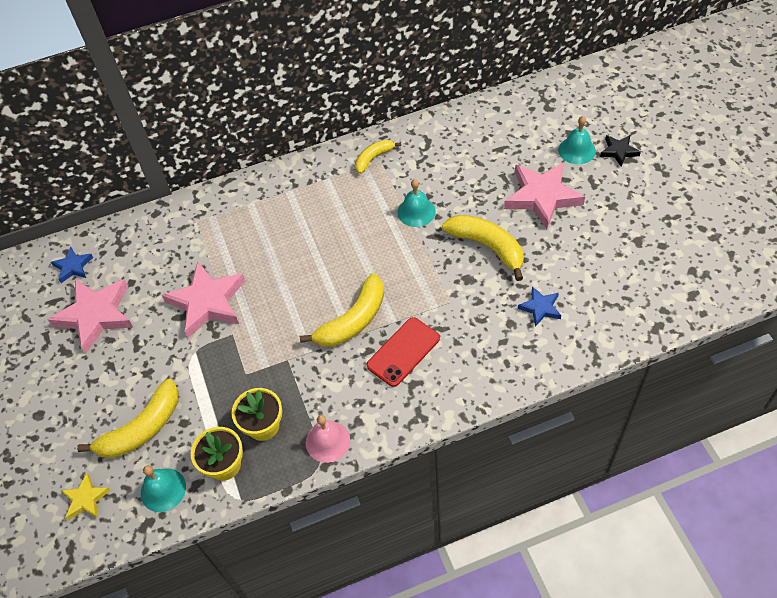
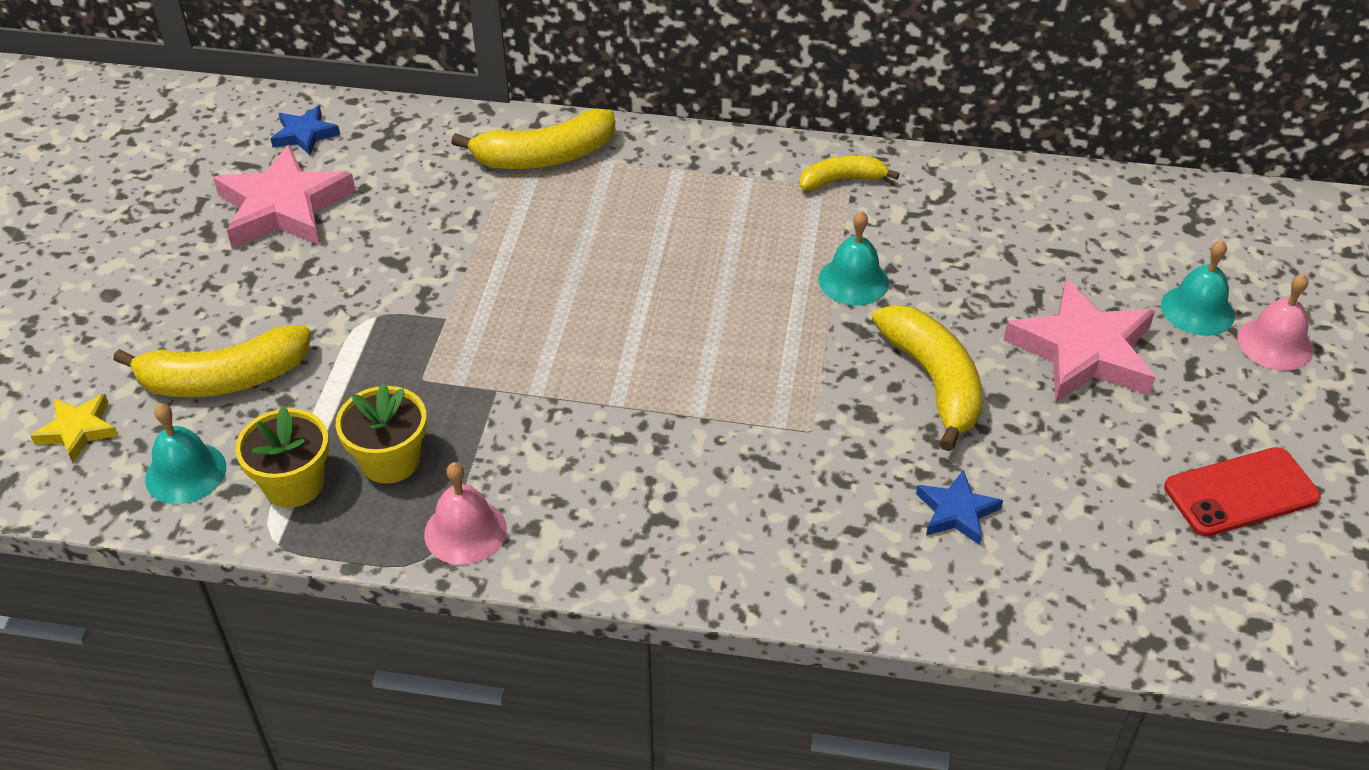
camera: 25 degrees right, 10 degrees down
pink star [162,261,245,338] -> none
yellow banana [300,273,384,347] -> yellow banana moved to [451,108,615,169]
red phone [367,317,440,387] -> red phone moved to [1164,447,1321,537]
black star [600,135,641,167] -> pink bell [1237,273,1313,370]

